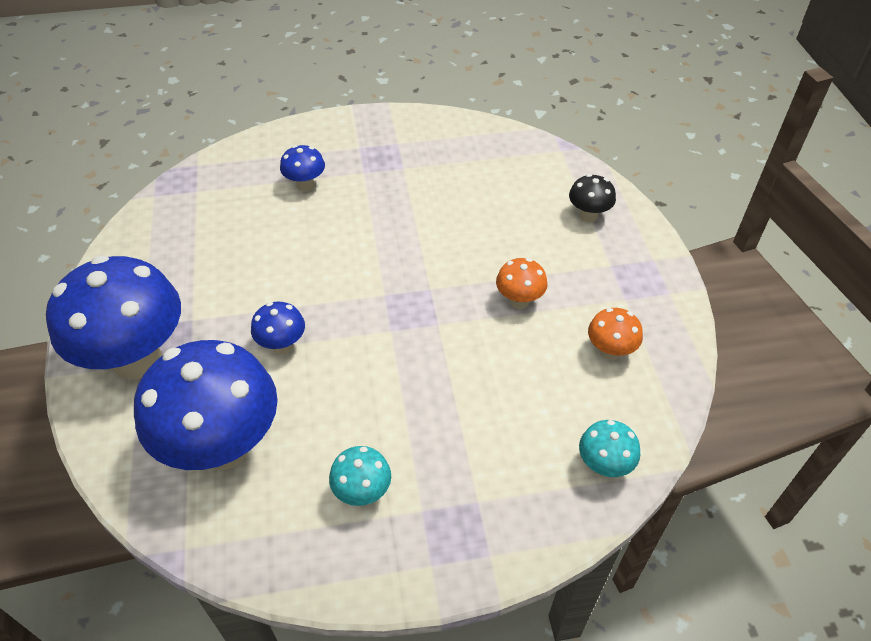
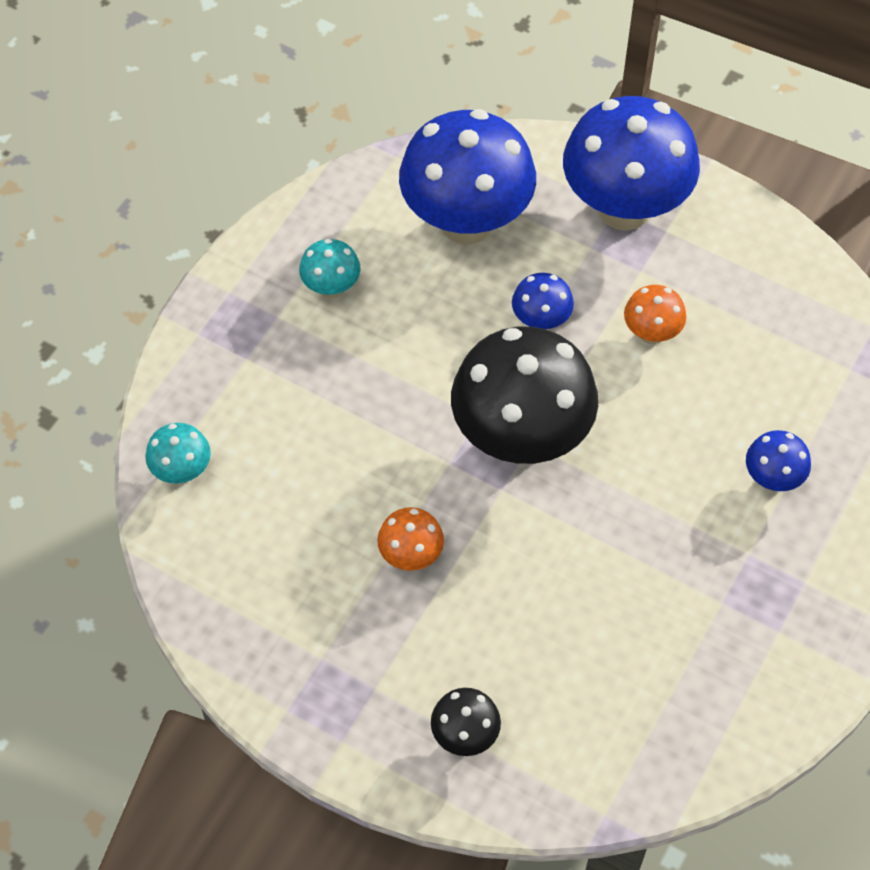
camera: 130 degrees right, 10 degrees up
orange mushroom [588,308,643,361] -> orange mushroom moved to [624,285,686,344]
none -> black mushroom [451,327,598,464]

